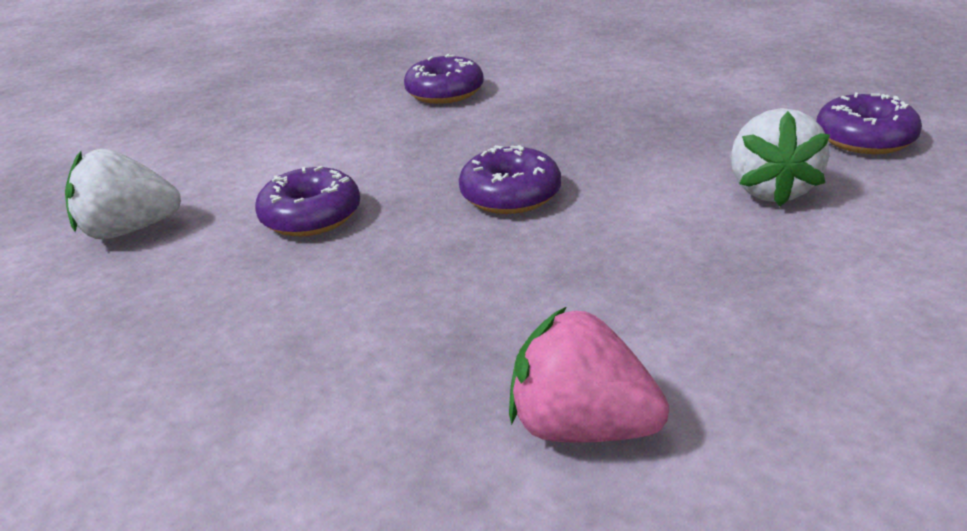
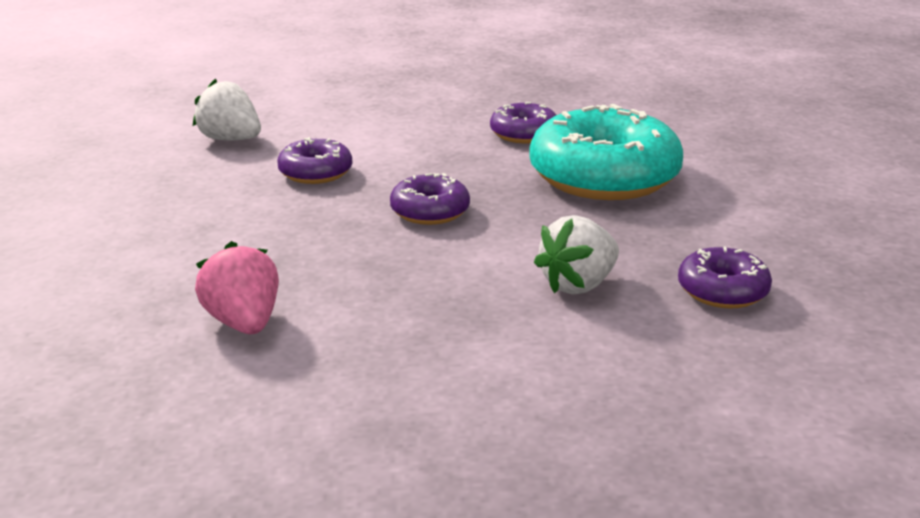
camera: 40 degrees right, 5 degrees down
none -> turquoise donut [529,104,683,200]

